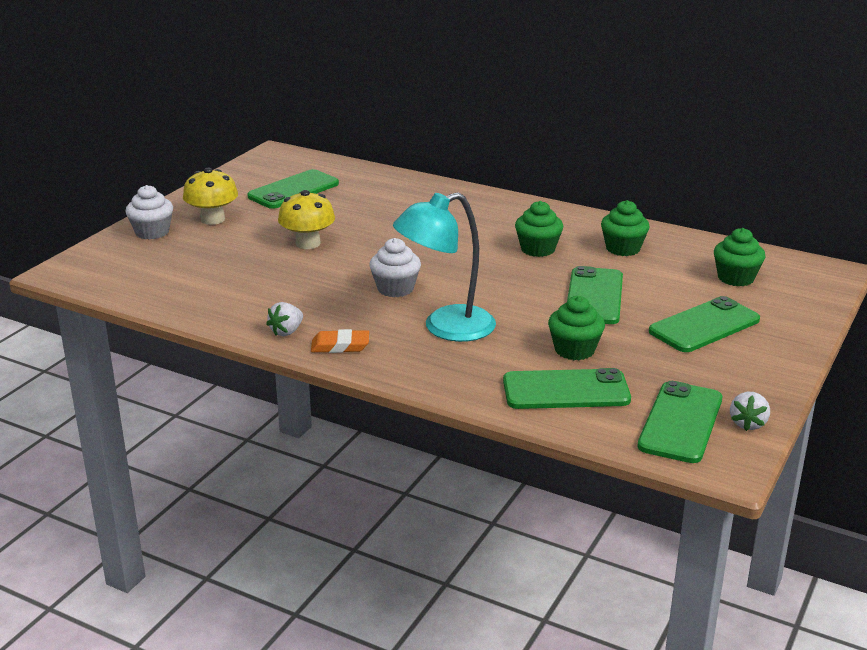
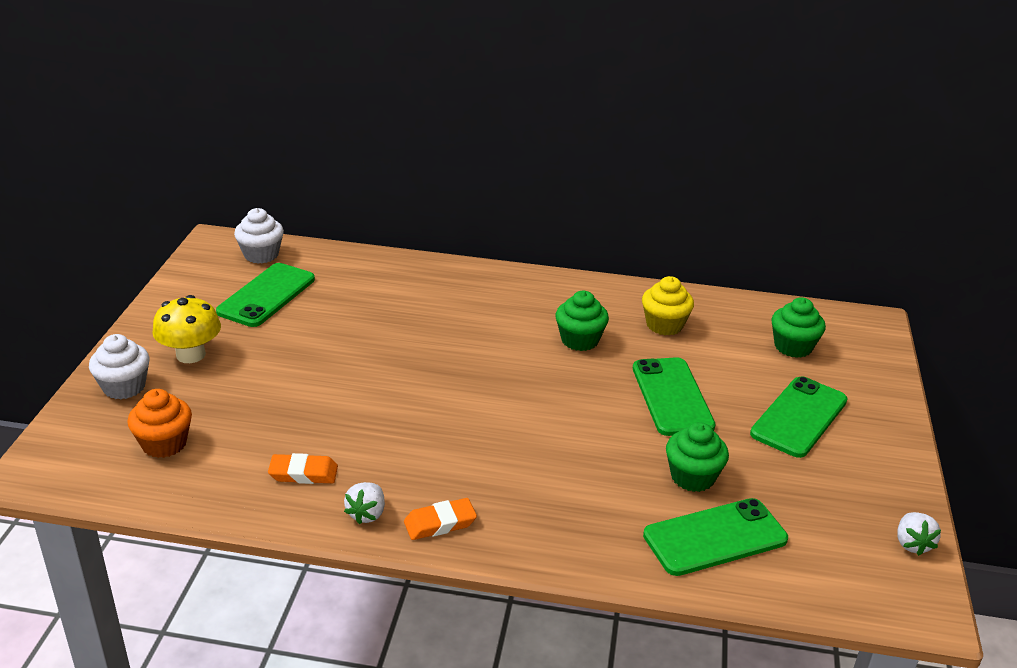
camera: 20 degrees left, 5 degrees up
yellow mushroom [278,190,335,249] -> none
white cupcake [369,238,421,297] -> white cupcake moved to [234,208,284,264]
turquoise lamp [393,192,496,342] -> none
green cupcake [601,200,650,256] -> yellow cupcake [642,276,694,336]
green phone [637,381,722,463] -> none
none -> orange cupcake [127,389,192,458]
none -> orange eraser [268,453,338,484]

